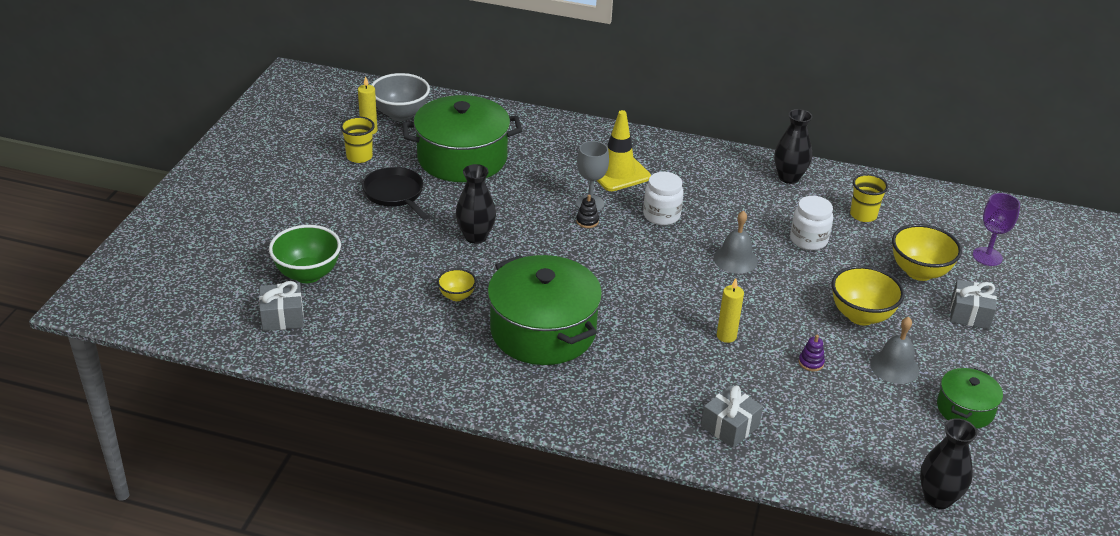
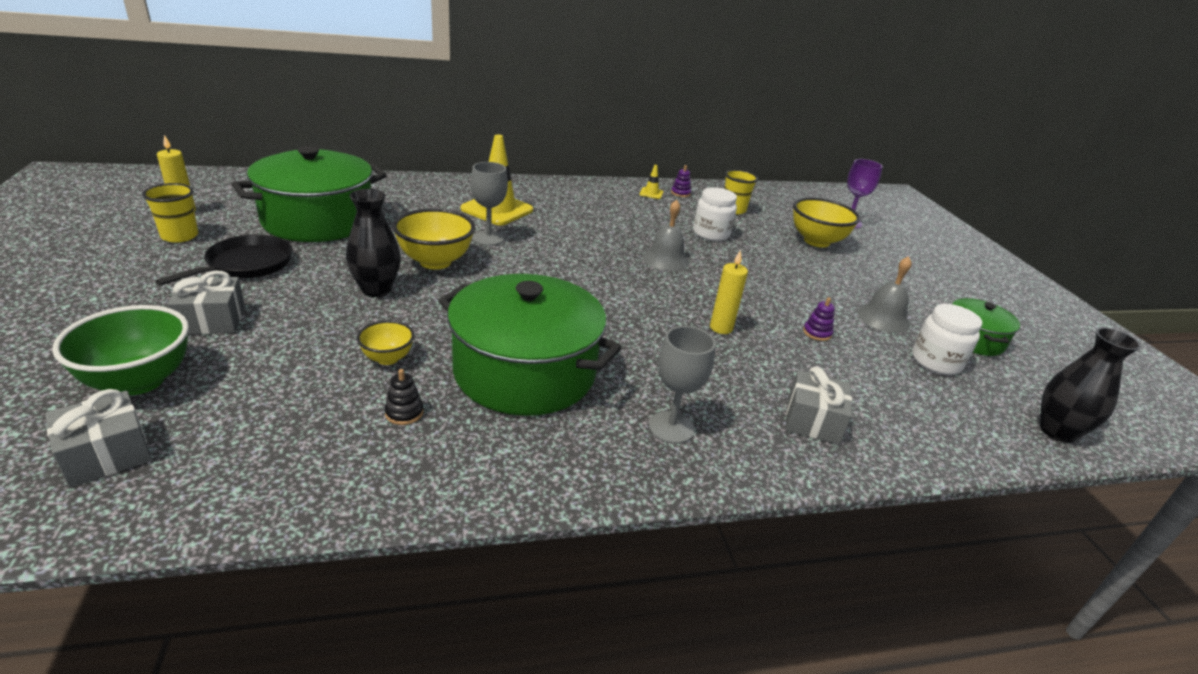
camera: 30 degrees left, 5 degrees down
black pan [362,167,429,220] -> black pan turned 90 degrees clockwise [155,234,292,286]
grey bowl [371,73,430,121] -> none
black stacking toy [576,195,599,228] -> black stacking toy moved to [385,369,423,425]
white jar [643,172,684,225] -> white jar moved to [912,304,982,375]
black vase [774,109,812,184] -> yellow traffic cone [639,165,664,199]
yellow bowl [832,265,905,325] -> yellow bowl moved to [392,208,475,270]
grey gift [950,280,997,329] -> grey gift moved to [167,271,245,334]
none -> grey goblet [649,326,716,444]
none -> purple stacking toy [671,165,691,197]

